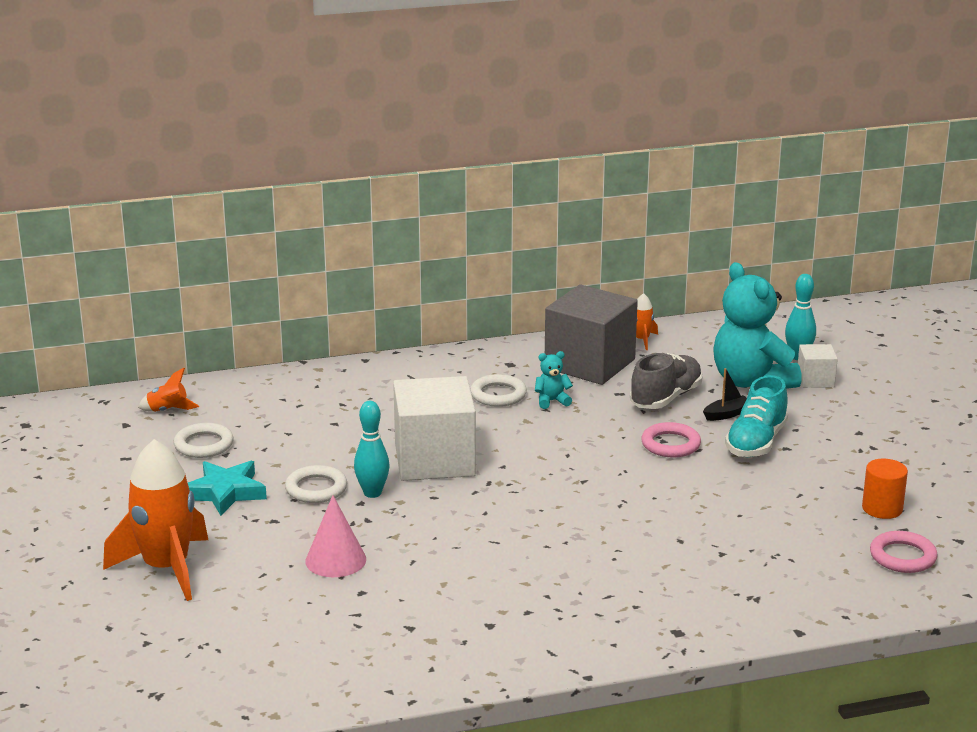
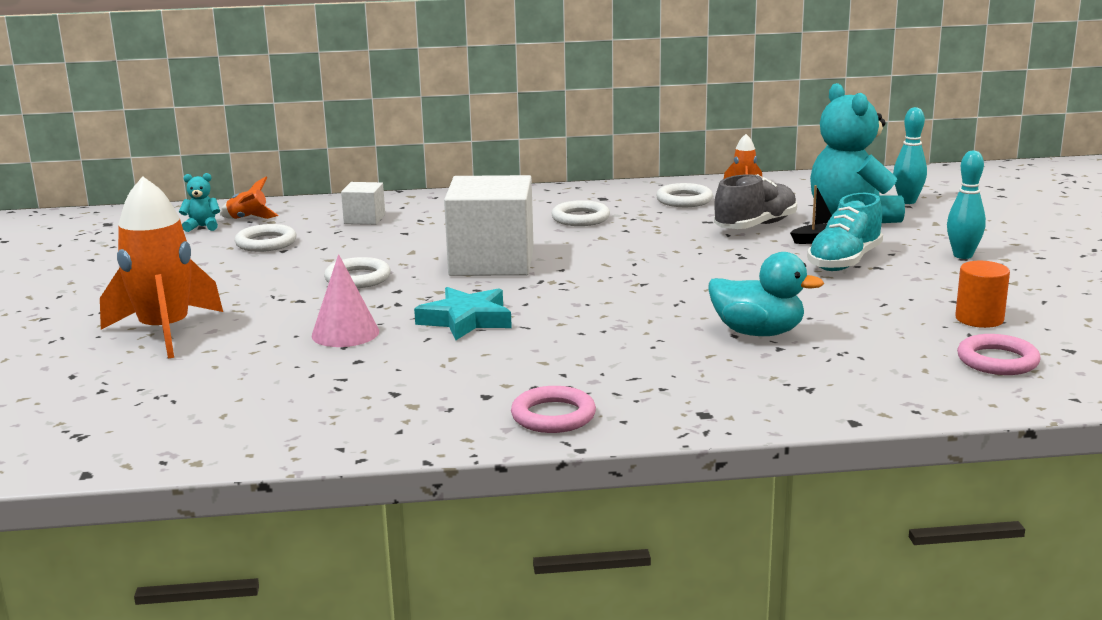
camera: 10 degrees right, 5 degrees down
turquoise star [188,461,267,516] -> turquoise star moved to [414,287,512,340]
turquoise bowling pin [354,401,390,498] -> turquoise bowling pin moved to [947,150,986,259]
turquoise teddy bear [535,351,573,409] -> turquoise teddy bear moved to [179,173,220,232]
grey cube [545,284,638,385] -> white ring [656,183,713,207]
pink ring [641,422,701,458] -> pink ring moved to [511,386,596,433]
white cube [798,344,838,388] -> white cube moved to [341,182,385,225]
none -> turquoise duck [709,252,824,336]

